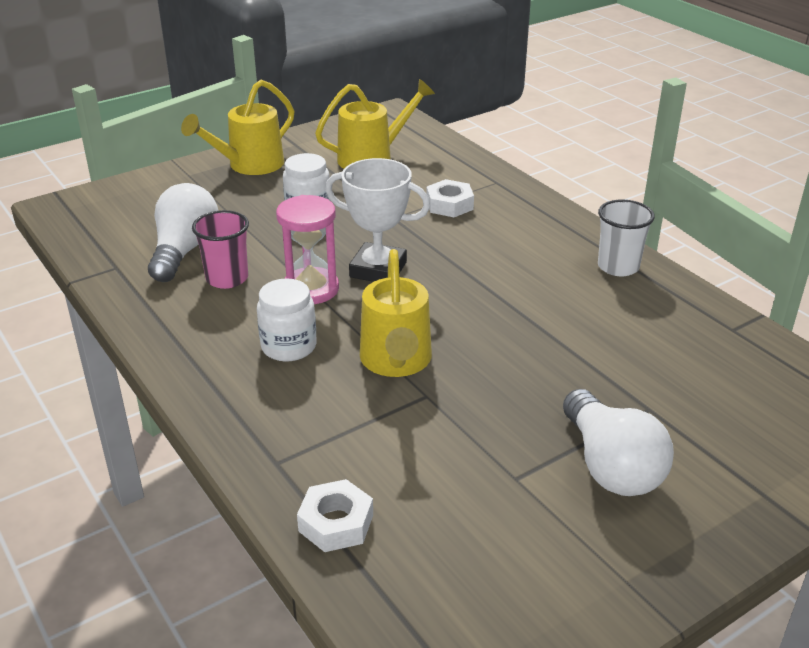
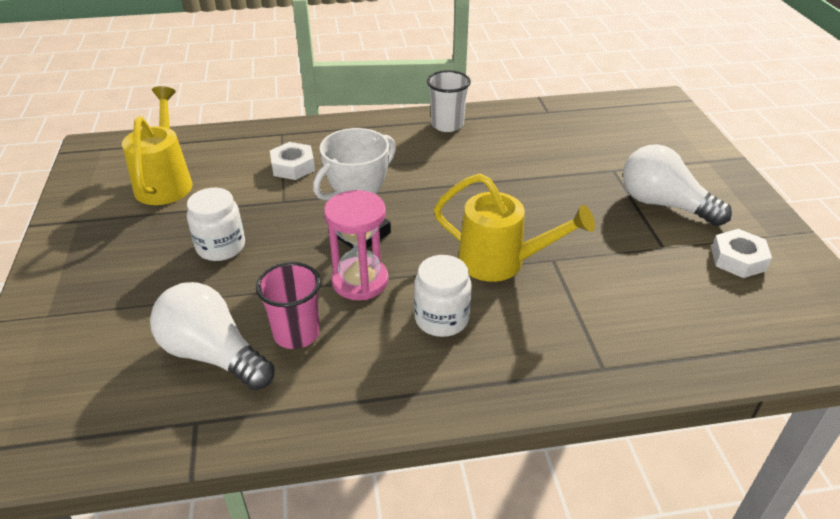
camera: 65 degrees left, 5 degrees up
yellow watering can [181,80,294,175] -> none
white nut [297,479,373,552] -> white nut moved to [711,229,772,278]
white light bulb [563,389,674,496] -> white light bulb turned 150 degrees counterclockwise [623,144,732,226]

